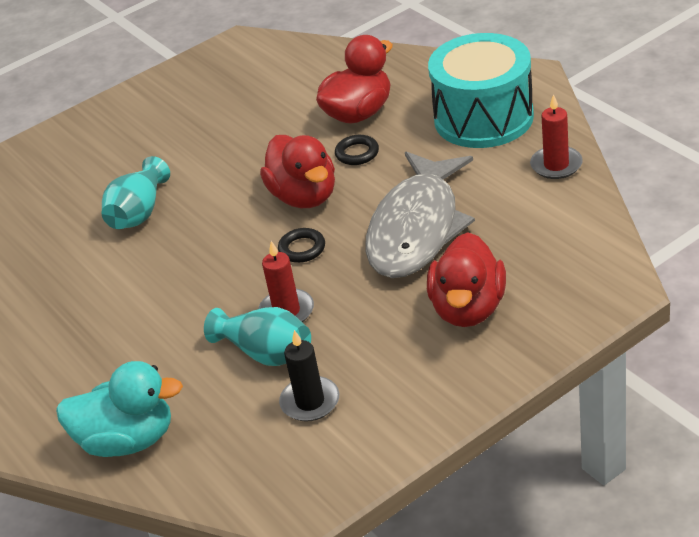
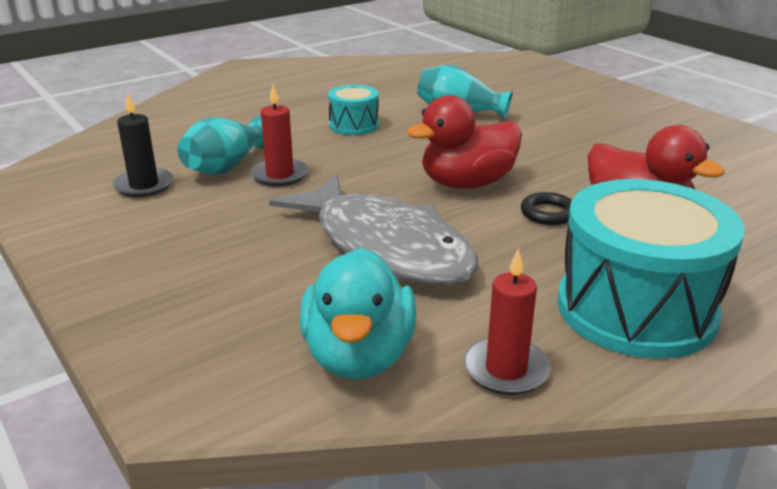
camera: 85 degrees right, 10 degrees down
turquoise duck [56,361,183,457] -> turquoise duck moved to [300,248,416,380]
black ring [278,228,325,263] -> none
grey fish [365,152,475,278] -> grey fish turned 150 degrees counterclockwise [269,174,479,285]
red duck [427,232,506,327] -> none
none -> turquoise drum [328,85,379,135]

